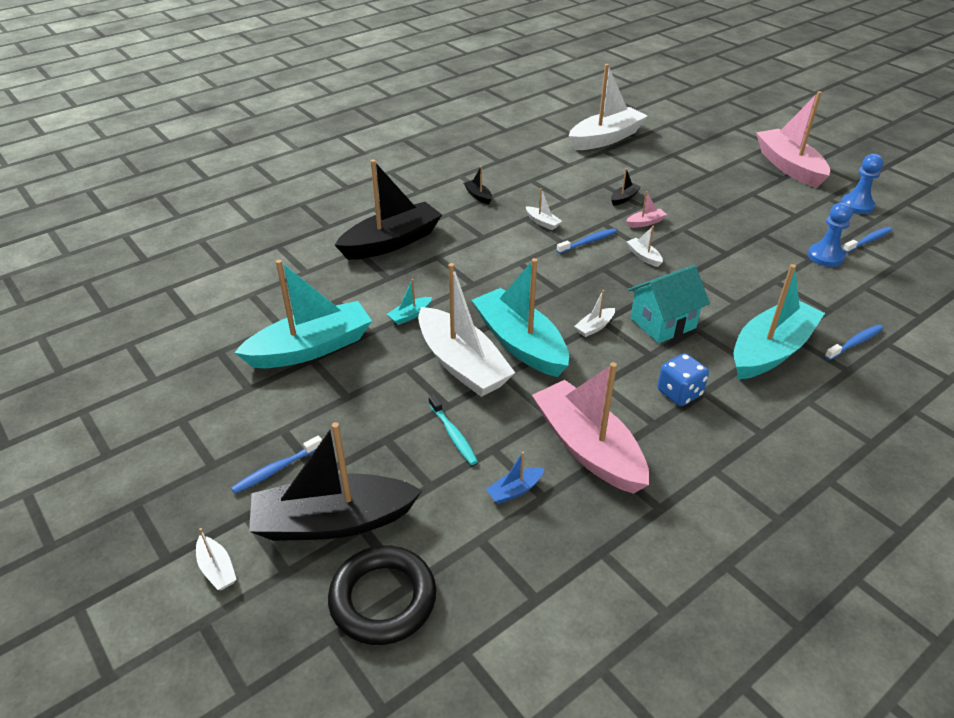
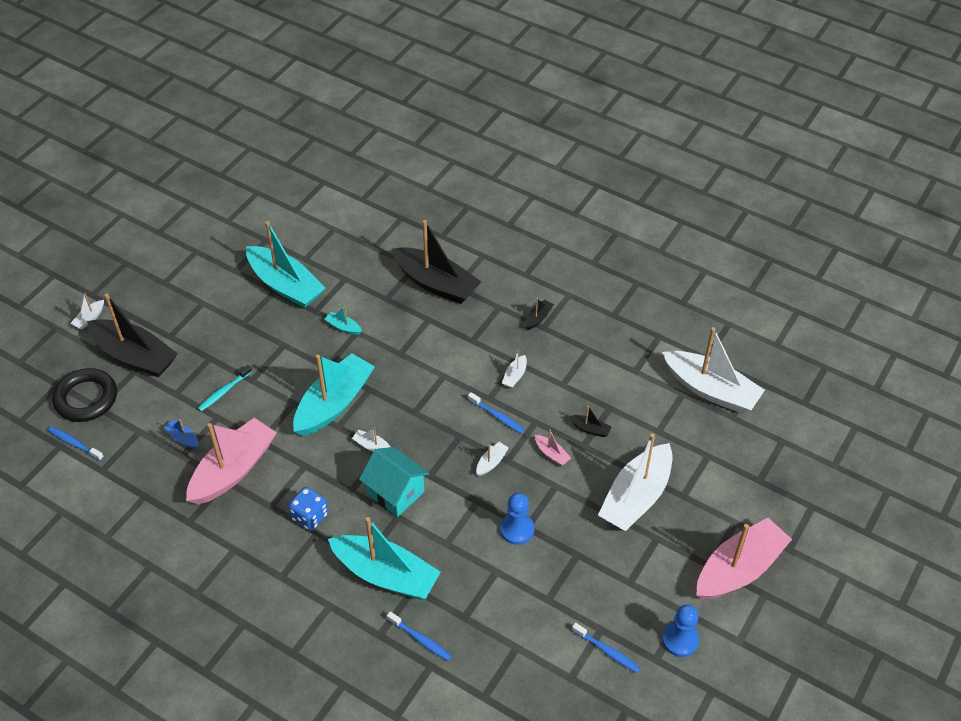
camera: 70 degrees right, 10 degrees up
blue toothbrush [231,436,322,494] -> blue toothbrush moved to [48,426,104,461]
black boat [249,422,423,541] -> black boat turned 150 degrees clockwise [87,294,178,377]
white boat [418,263,515,397] -> white boat moved to [598,434,673,531]
blue pawn [808,202,853,267] -> blue pawn moved to [500,493,534,545]

